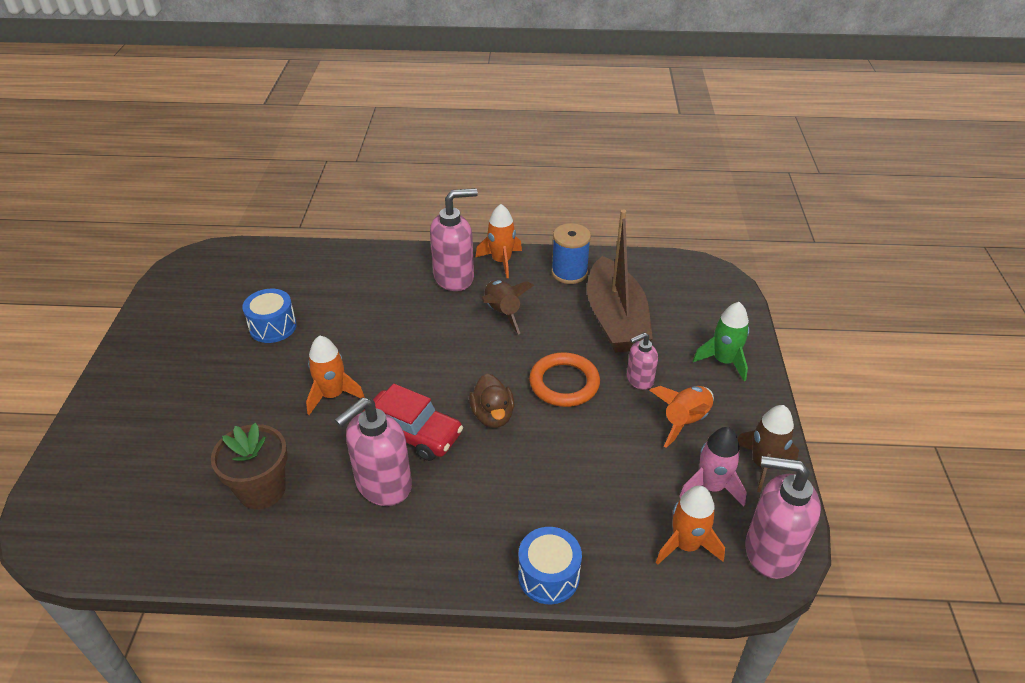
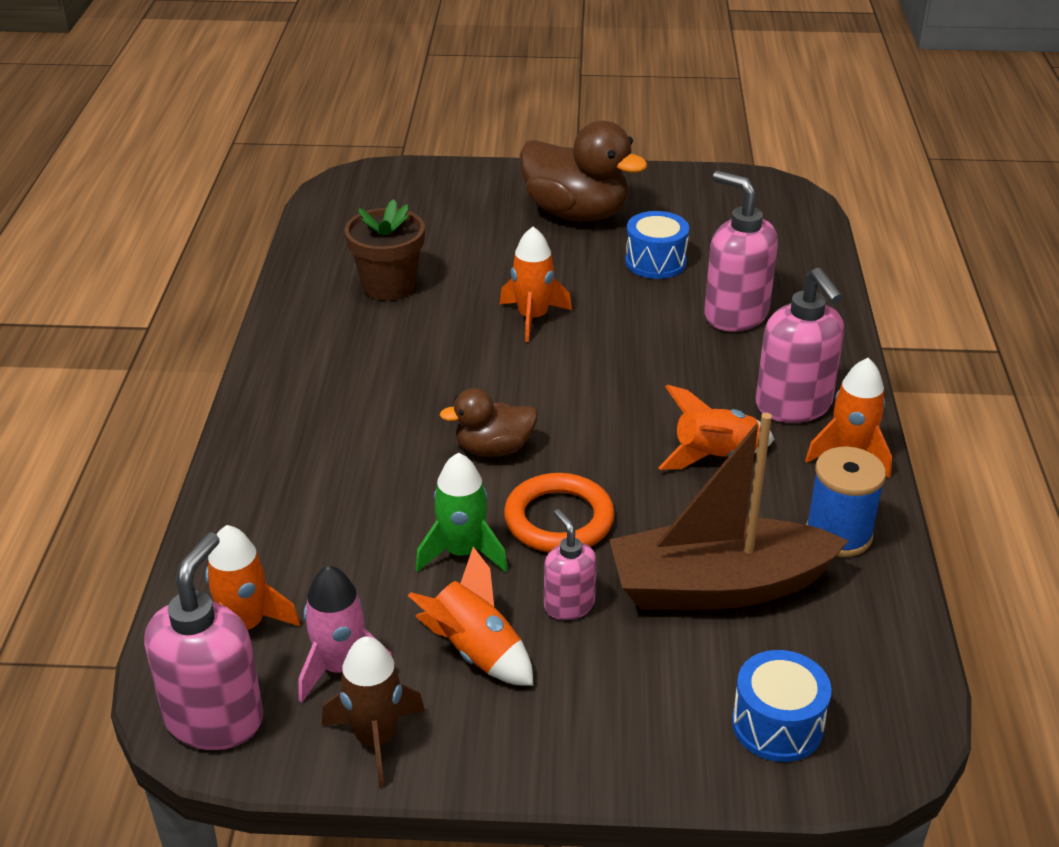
camera: 90 degrees right, 5 degrees down
pink soap dispenser [335,397,412,506] -> pink soap dispenser moved to [704,171,778,332]
red car [363,384,463,461] -> none
brown rocket [481,280,534,335] -> orange rocket [658,385,774,470]
blue drum [518,527,582,604] -> blue drum moved to [732,650,832,762]
green rocket [693,302,749,381] -> green rocket moved to [416,453,508,572]
none -> brown duck [520,121,648,222]

